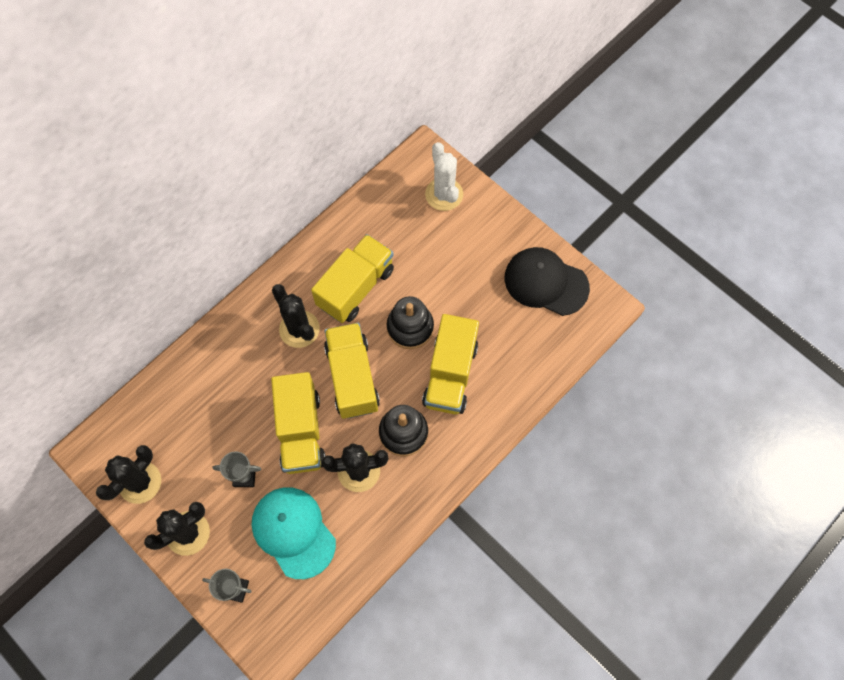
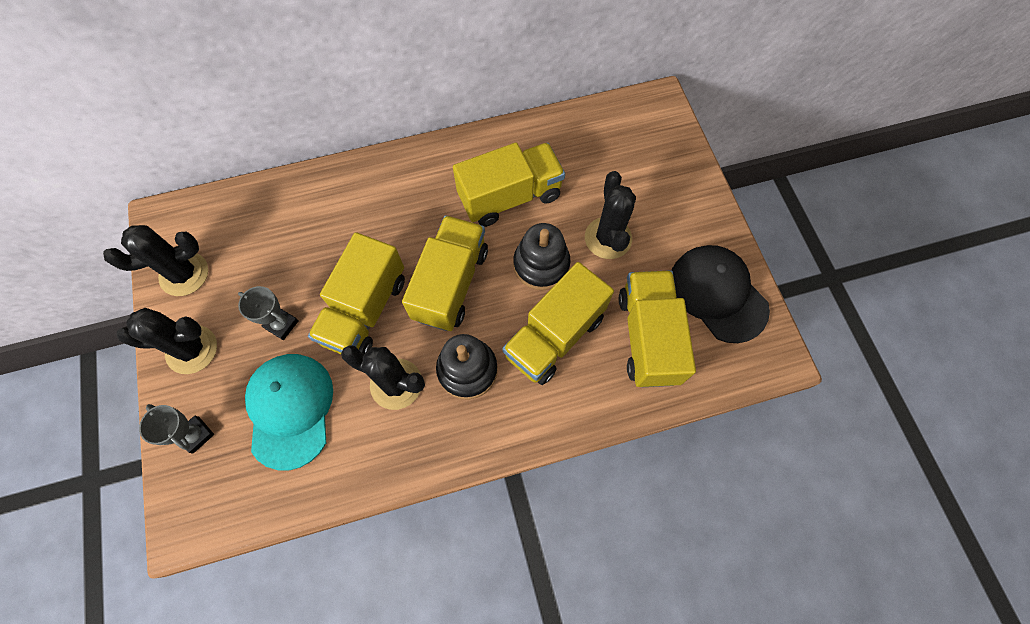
camera: 30 degrees right, 0 degrees up
black cactus [272,284,320,348] -> black cactus moved to [585,171,636,259]
white cactus [425,142,463,211] -> none
none -> yellow truck [619,270,696,387]

